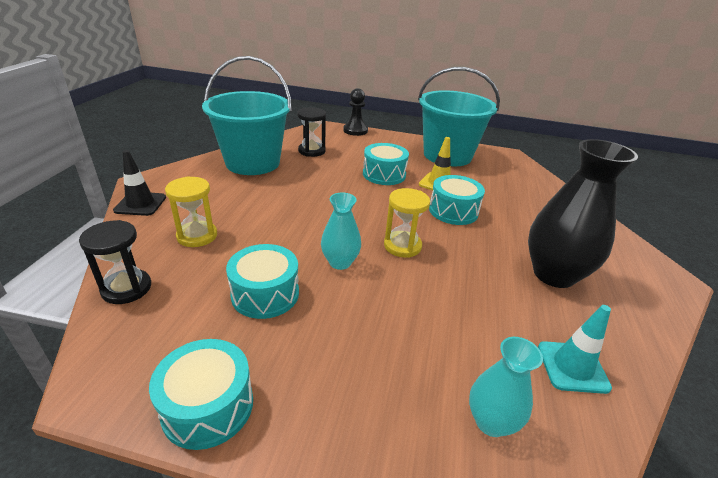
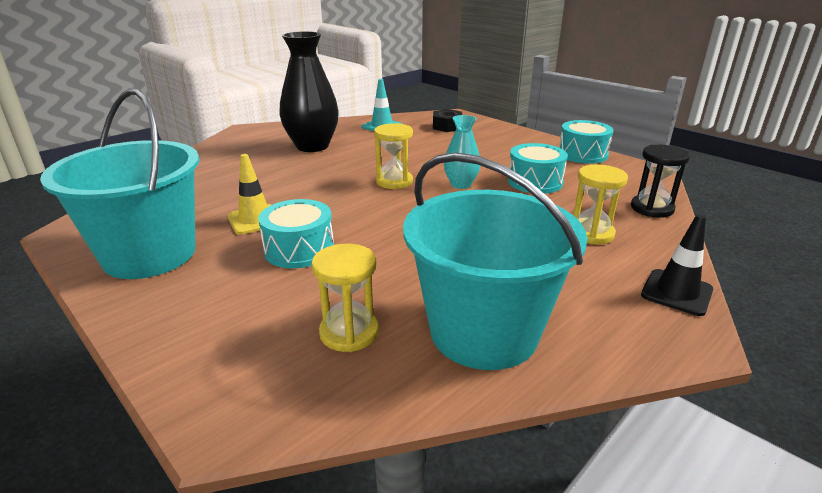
camera: 145 degrees left, 5 degrees down
black hourglass [297,107,326,157] -> yellow hourglass [311,244,379,352]
black pawn [343,88,368,136] -> none
turquoise drum [429,175,485,225] -> none
turquoise vase [469,337,543,437] -> black nut [433,109,462,132]

